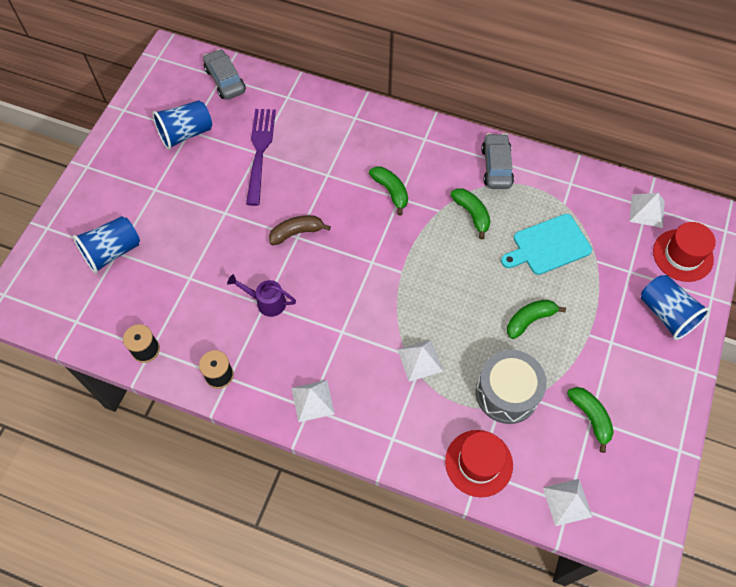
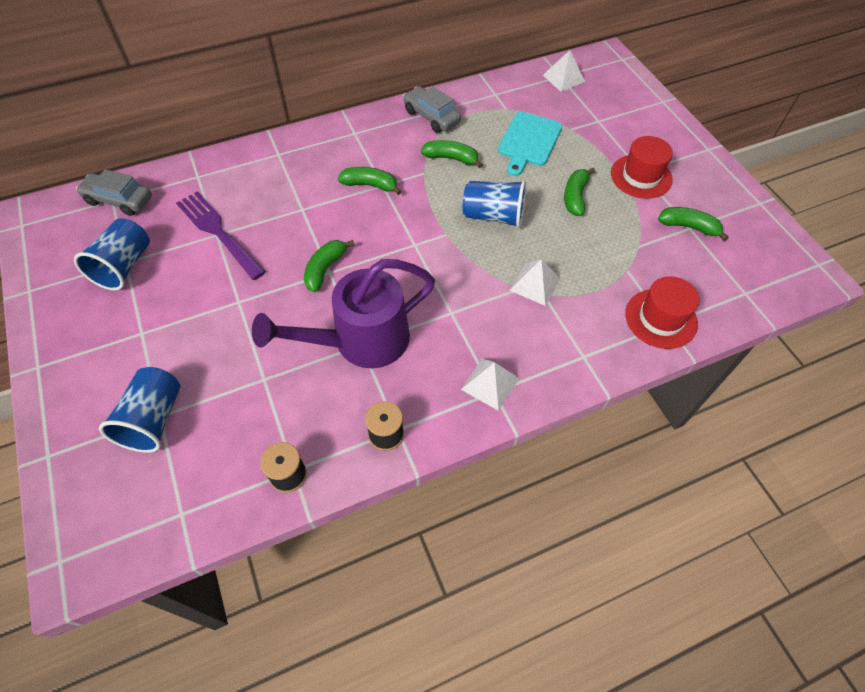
camera: 45 degrees left, 5 degrees down
purple watering can [227,274,296,317] -> purple watering can [252,259,435,368], size x2.15
brown banana [269,215,331,245] -> green banana [304,240,355,292]
grey drum [476,350,547,424] -> none
white pyramid [543,479,593,526] -> none
blue cup [641,275,710,340] -> blue cup moved to [463,180,526,228]
red hat [653,222,716,282] -> red hat moved to [611,136,673,199]

